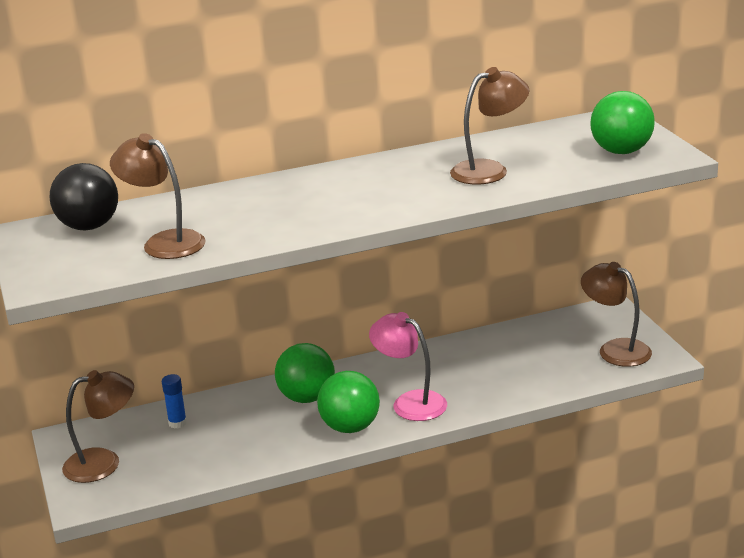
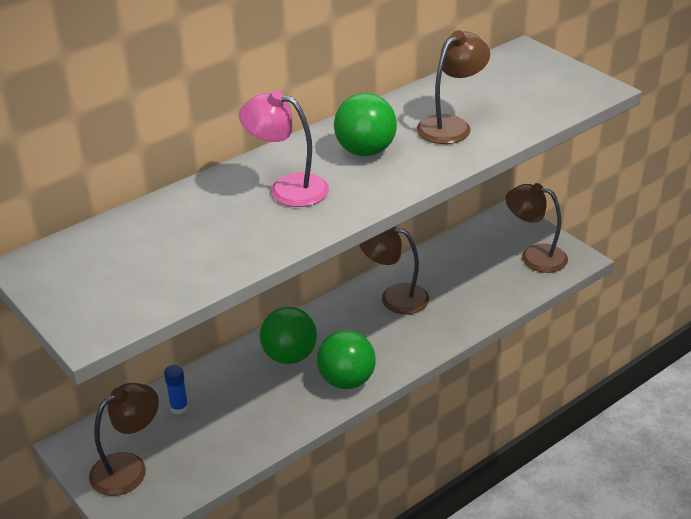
camera: 20 degrees left, 10 degrees up
black ball [50,163,118,231] -> none
brown lamp [110,133,206,259] -> brown lamp moved to [359,226,429,314]
pink lamp [369,312,447,421] -> pink lamp moved to [239,90,329,207]
green ball [590,91,655,154] -> green ball moved to [334,93,397,156]

